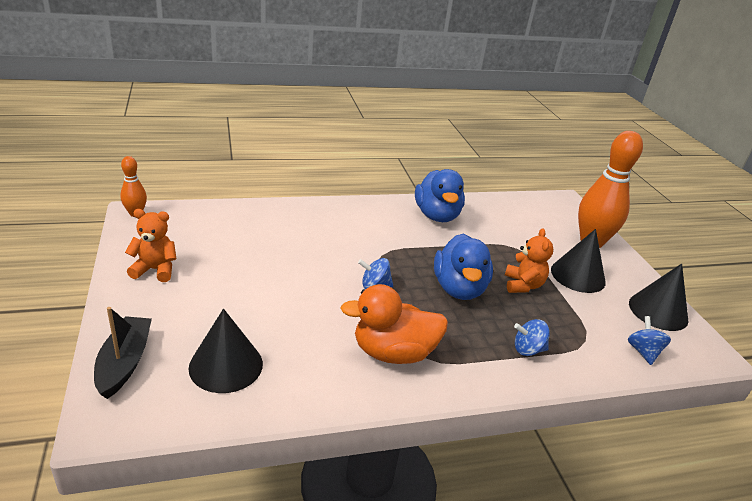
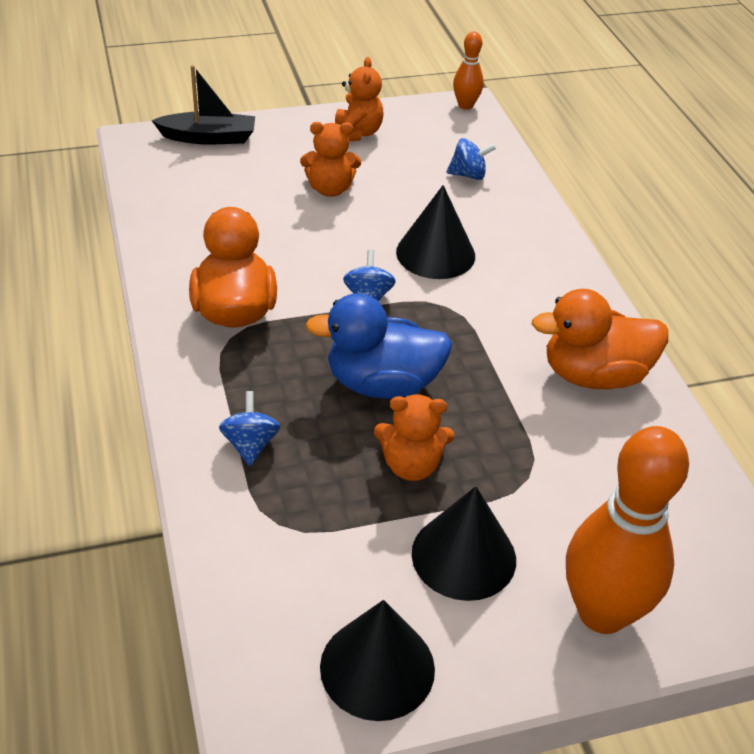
camera: 90 degrees right, 10 degrees up
black cone [188,309,263,393] -> black cone moved to [396,185,475,279]
blue duck [415,169,465,222] -> orange duck [532,289,668,389]
blue spinning top [628,316,671,365] -> blue spinning top moved to [446,138,496,180]
none -> orange teddy bear [300,122,361,197]

